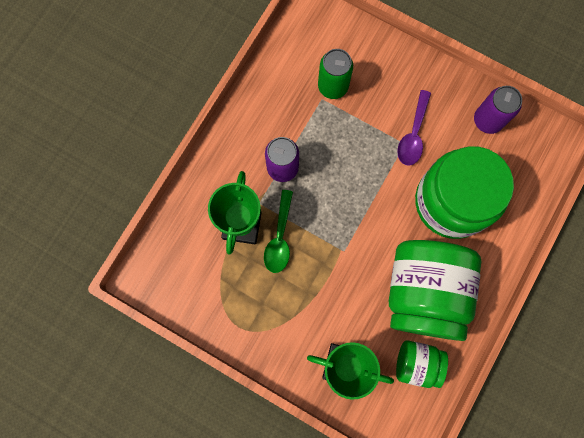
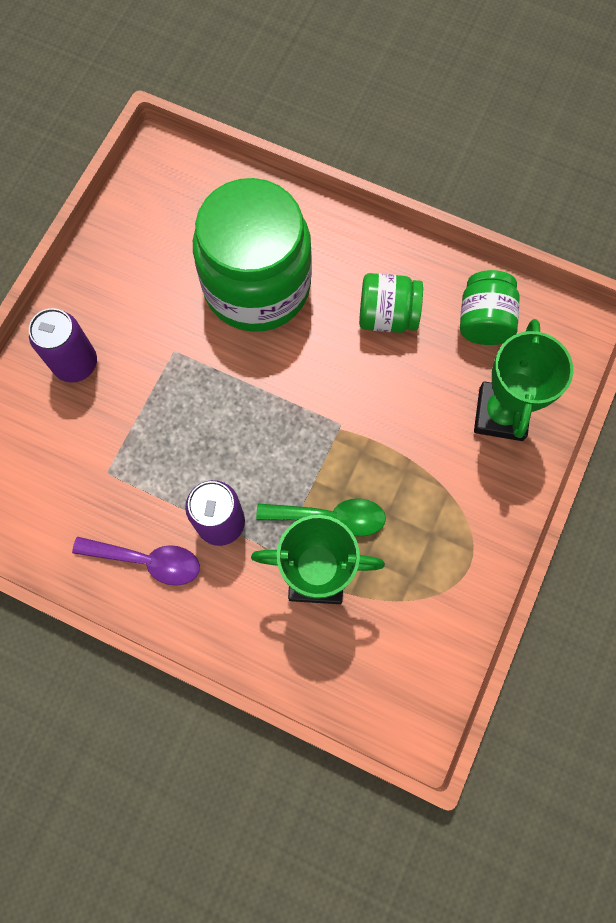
camera: 95 degrees left, 5 degrees down
green can [318,49,353,99] -> none
green jar [389,240,481,341] -> green jar [359,273,423,333], size x0.50
purple spoon [397,90,431,166] -> purple spoon moved to [72,537,200,586]
purple can [474,86,522,134] -> purple can moved to [29,308,97,383]

